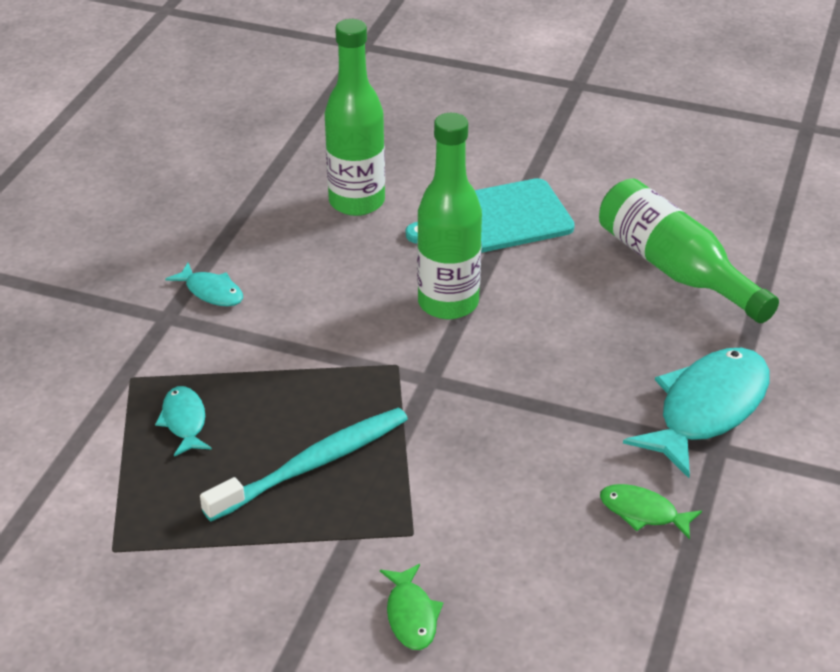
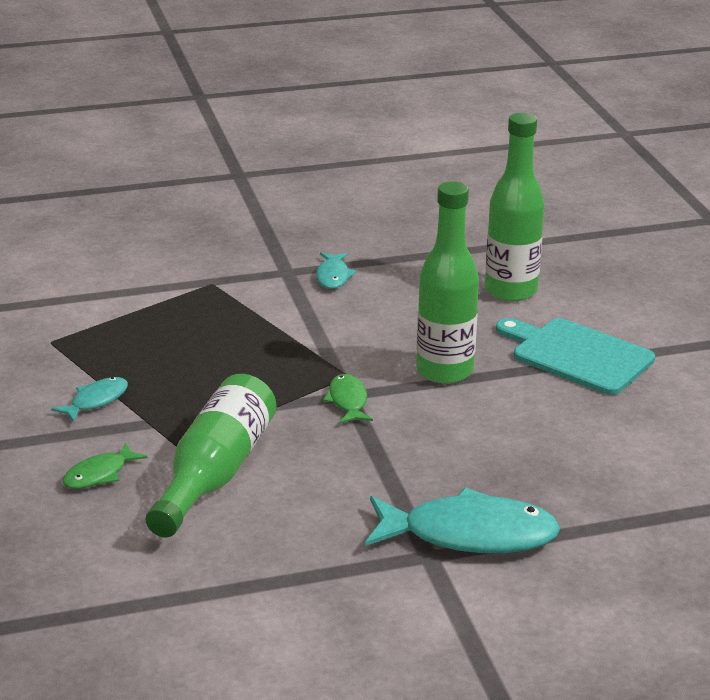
camera: 55 degrees right, 10 degrees down
turquoise fish [155,386,212,457] -> turquoise fish moved to [51,377,128,423]
turquoise toothbrush [200,408,408,521] -> none
green bottle [599,178,779,323] -> green bottle moved to [146,374,276,537]
green fish [600,484,702,540] -> green fish moved to [323,374,373,424]

